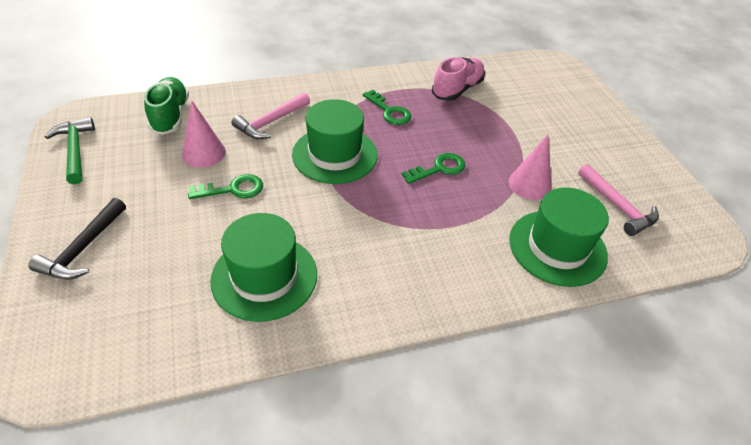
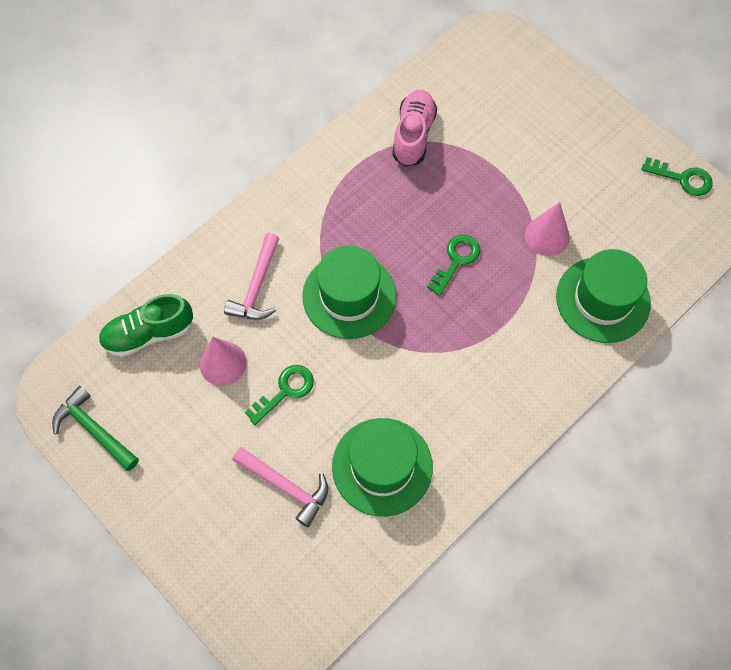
camera: 25 degrees left, 20 degrees up
black hammer [28,198,126,280] -> none
green shoe [144,77,189,135] -> green shoe turned 75 degrees counterclockwise [98,294,193,357]
green key [363,90,411,125] -> green key moved to [642,157,713,196]
pink hammer [578,164,659,236] -> pink hammer moved to [232,447,328,527]

